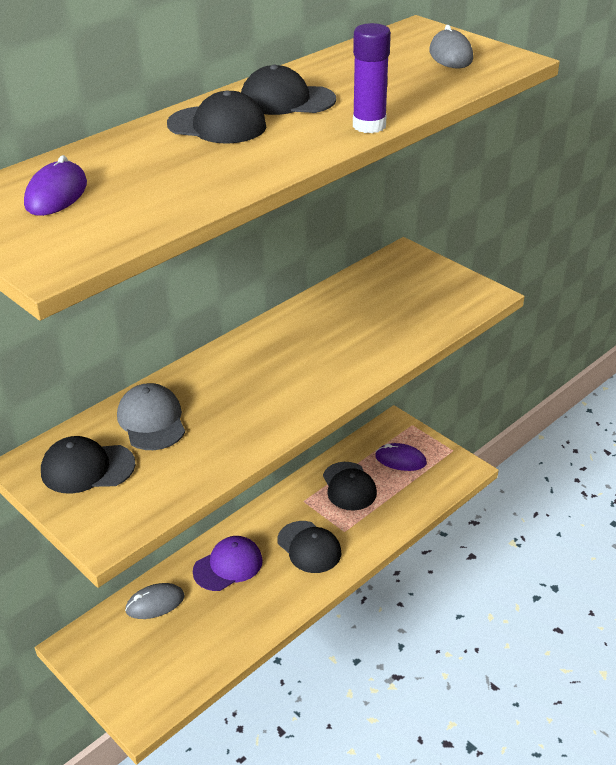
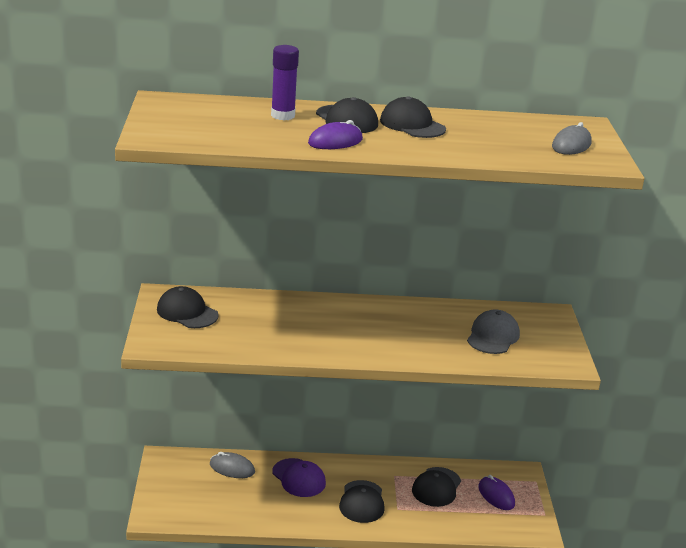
camera: 40 degrees right, 10 degrees down
purple mouse [24,155,87,216] -> purple mouse moved to [308,120,363,149]
grey cap [117,383,185,450] -> grey cap moved to [467,309,520,354]
purple cap [193,536,263,591] -> purple cap turned 45 degrees clockwise [272,458,326,497]
purple glue stick [353,23,391,133] -> purple glue stick moved to [271,45,299,120]

